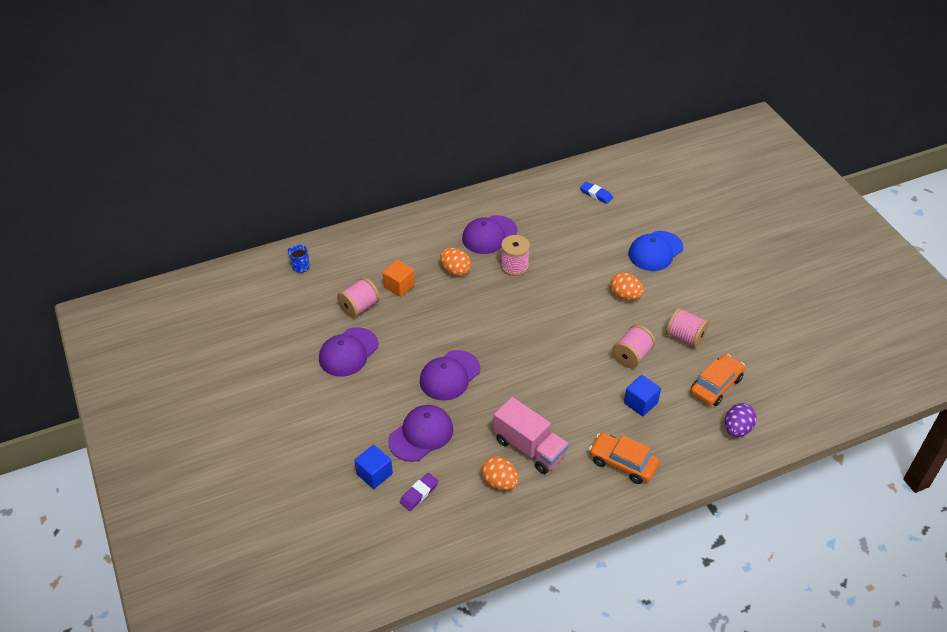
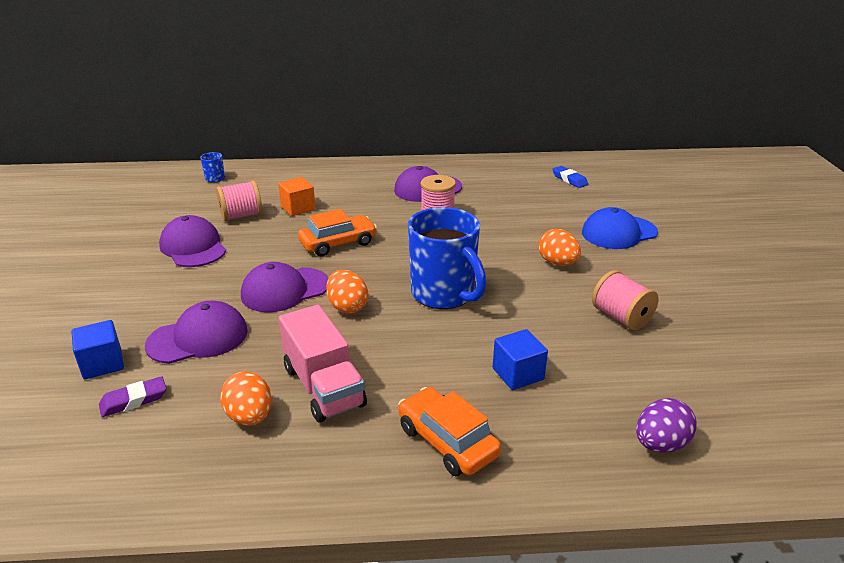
camera: 20 degrees right, 15 degrees down
purple cap [319,327,379,377] -> purple cap turned 90 degrees clockwise [159,215,226,267]
orange egg [440,248,471,276] -> orange egg moved to [326,270,368,314]
pink spool [612,325,655,368] -> none
orange car [691,354,745,406] -> orange car moved to [298,209,377,257]
none -> blue mug [408,207,487,309]

